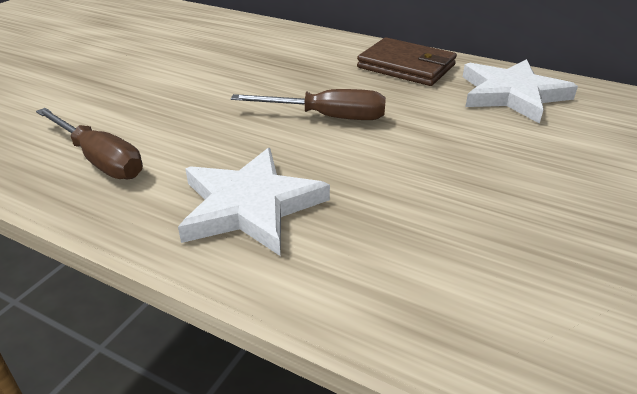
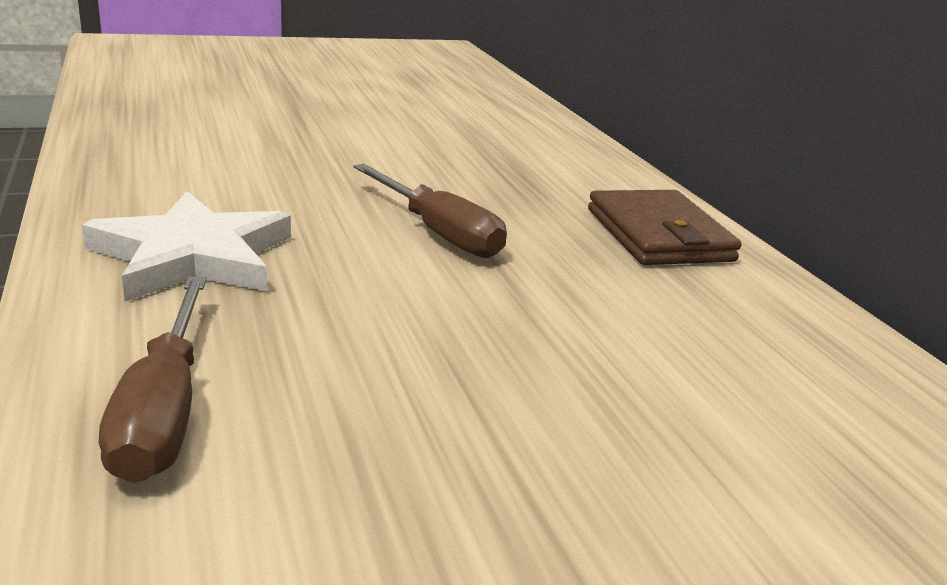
camera: 40 degrees right, 10 degrees down
brown screwdriver [36,108,143,179] -> brown screwdriver moved to [99,276,207,483]
white star [463,59,578,124] -> none

